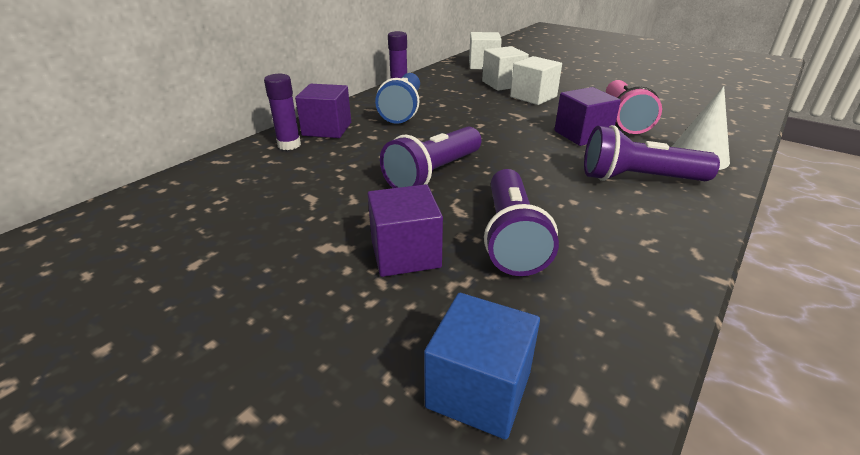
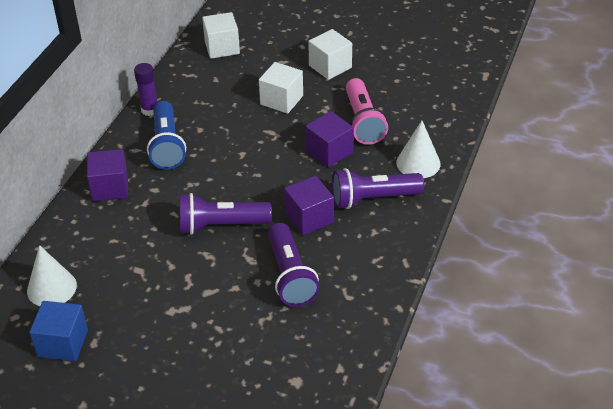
camera: 15 degrees left, 10 degrees up
purple glue stick [264,74,301,150] -> none
purple cube [368,184,443,277] -> purple cube moved to [284,176,334,235]
purple flashlight [380,127,482,188] -> purple flashlight turned 60 degrees clockwise [180,193,272,235]
blue cube [424,293,540,440] -> blue cube moved to [29,301,88,361]
white cube [482,46,529,91] -> white cube moved to [308,29,352,80]
none -> white cone [27,245,77,306]

